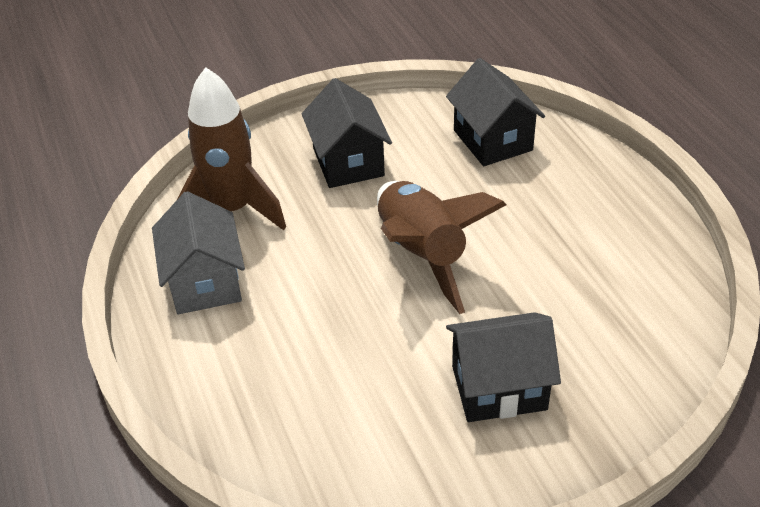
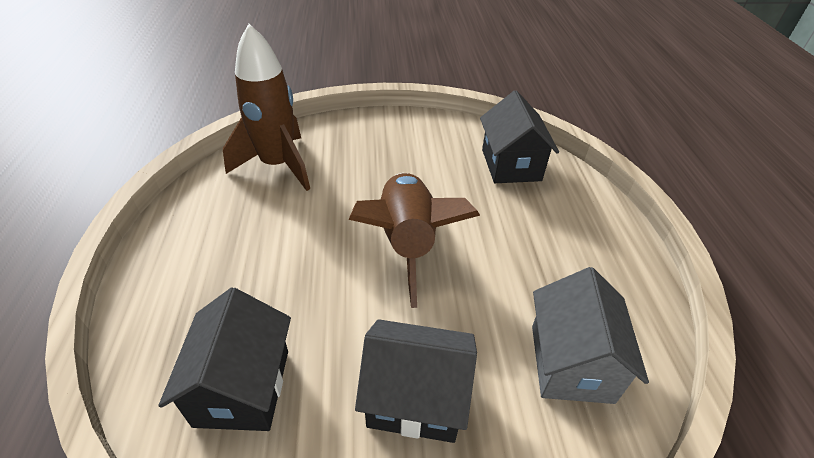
camera: 15 degrees right, 0 degrees up
grey house [152,191,245,314] -> grey house moved to [532,267,649,404]
black house [302,78,392,188] -> black house moved to [158,288,291,431]

